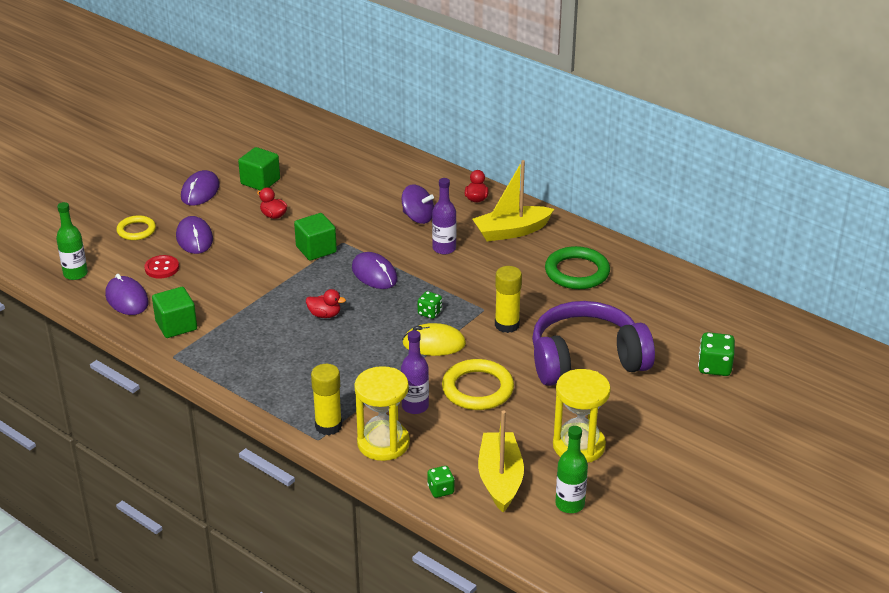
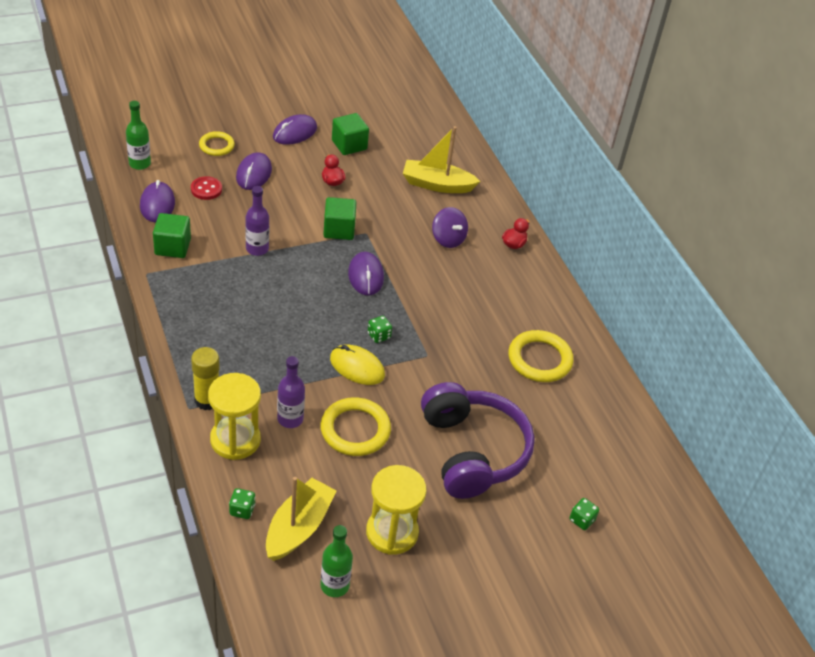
camera: 25 degrees right, 10 degrees up
red duck [306,289,346,318] -> none
purple bottle [432,178,457,254] -> purple bottle moved to [245,186,269,256]
yellow boat [473,160,554,242] -> yellow boat moved to [403,126,480,193]
yellow glue stick [495,266,522,333] -> none
purple headphones [532,301,655,386] -> purple headphones turned 60 degrees clockwise [421,382,535,499]
green ring [545,246,610,289] -> yellow ring [508,330,574,382]
green dice [698,332,735,376] -> green dice [569,498,599,530], size x0.63

